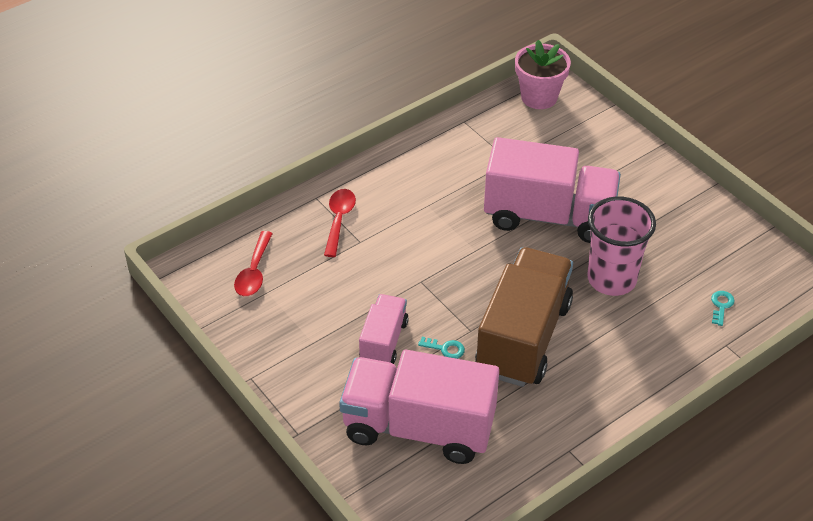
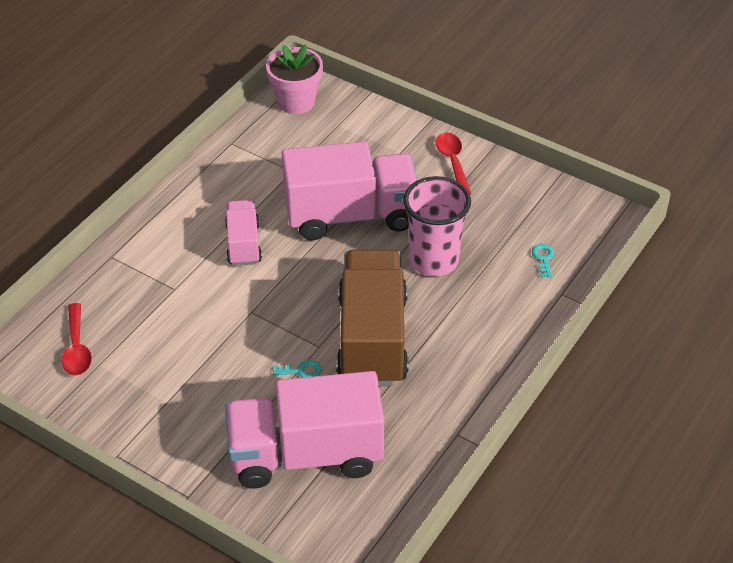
camera: 20 degrees left, 0 degrees up
red spoon [324,189,356,257] -> red spoon moved to [435,133,471,194]
pink truck [359,294,409,364] -> pink truck moved to [225,200,262,266]

